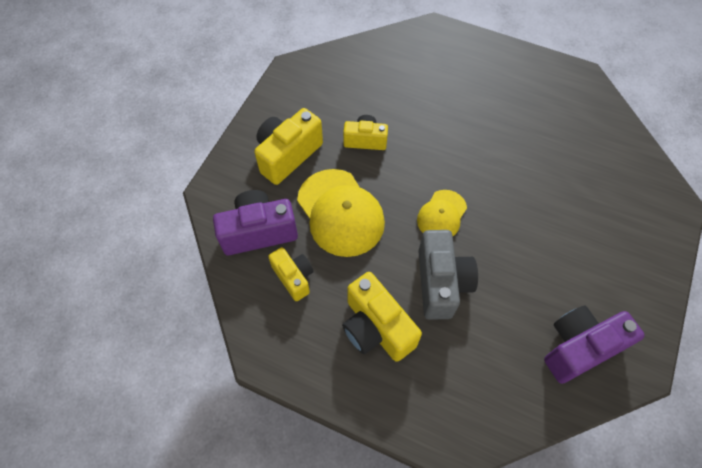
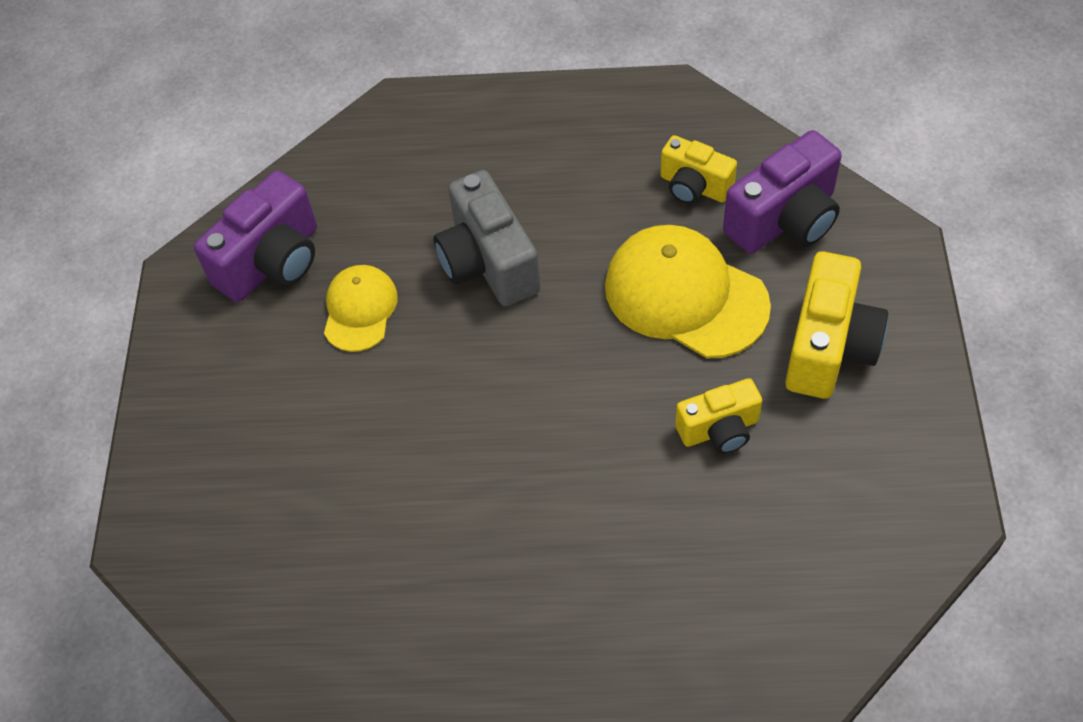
camera: 160 degrees right, 5 degrees down
yellow camera [342,272,422,362] -> none
yellow cap [417,190,467,236] -> yellow cap moved to [324,265,398,352]

